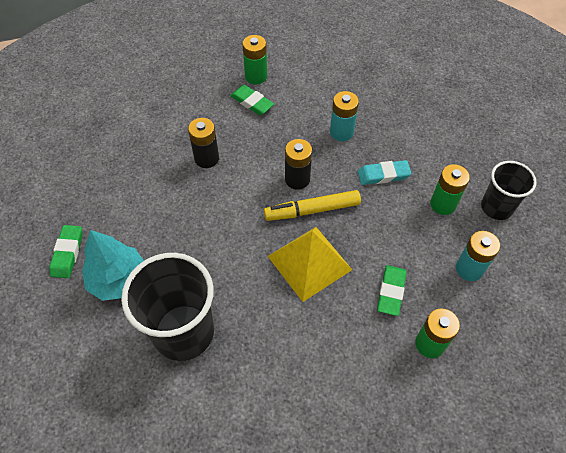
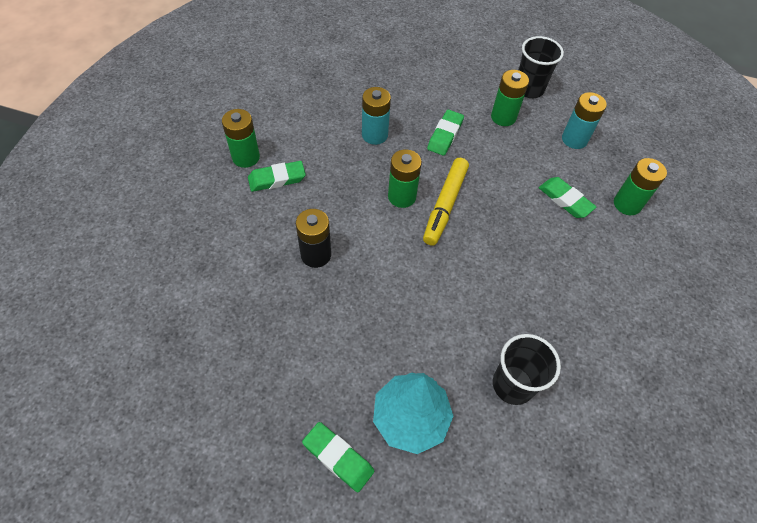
camera: 60 degrees left, 0 degrees up
black cup [121,253,214,361] -> black cup [493,334,561,405], size x0.59
yellow pyramid [268,227,352,302] -> none
black battery [285,139,312,190] -> green battery [388,149,422,208]
turquoise eraser [358,160,411,185] -> green eraser [427,110,464,156]

